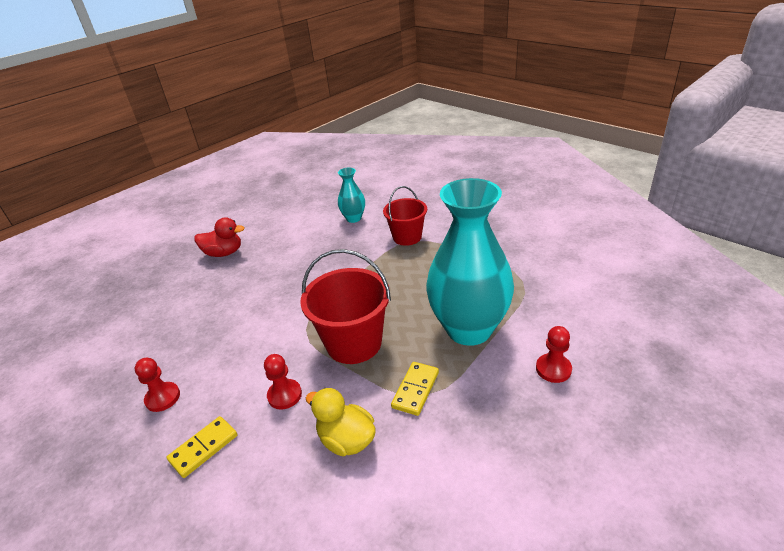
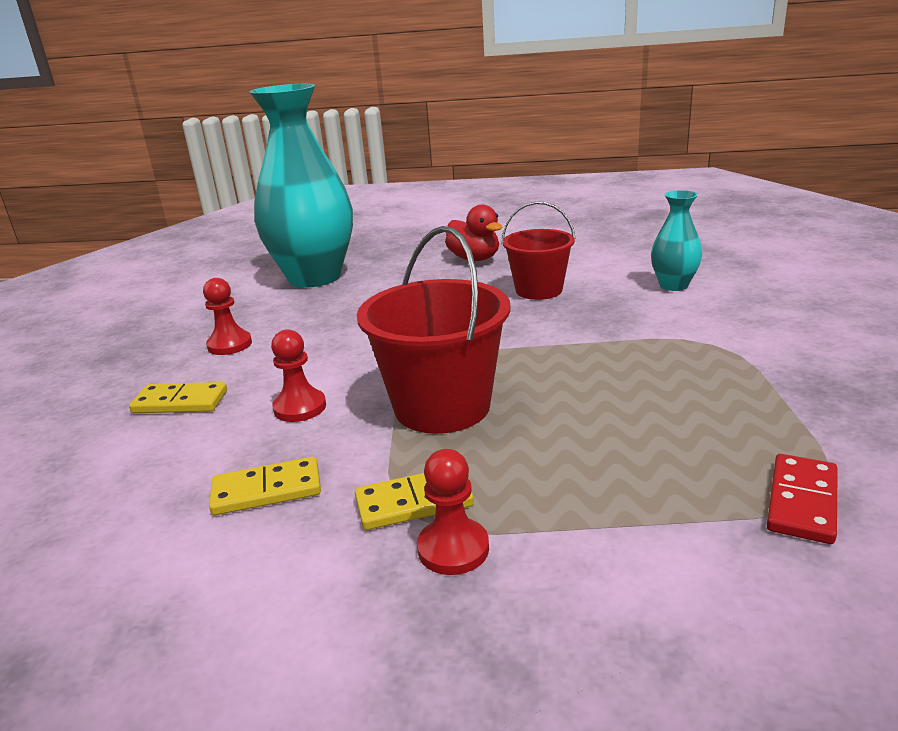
camera: 50 degrees right, 10 degrees down
yellow duck [306,388,376,456] -> yellow domino [209,457,321,515]
red bucket [383,186,427,246] -> red bucket moved to [501,201,576,300]
turquoise vase [426,178,514,346] -> turquoise vase moved to [249,84,353,288]
red pawn [536,326,572,383] -> red pawn moved to [417,449,489,575]
none -> red domino [767,454,838,544]

